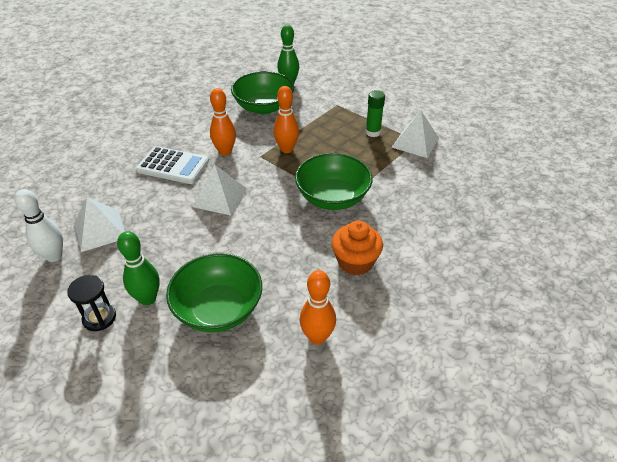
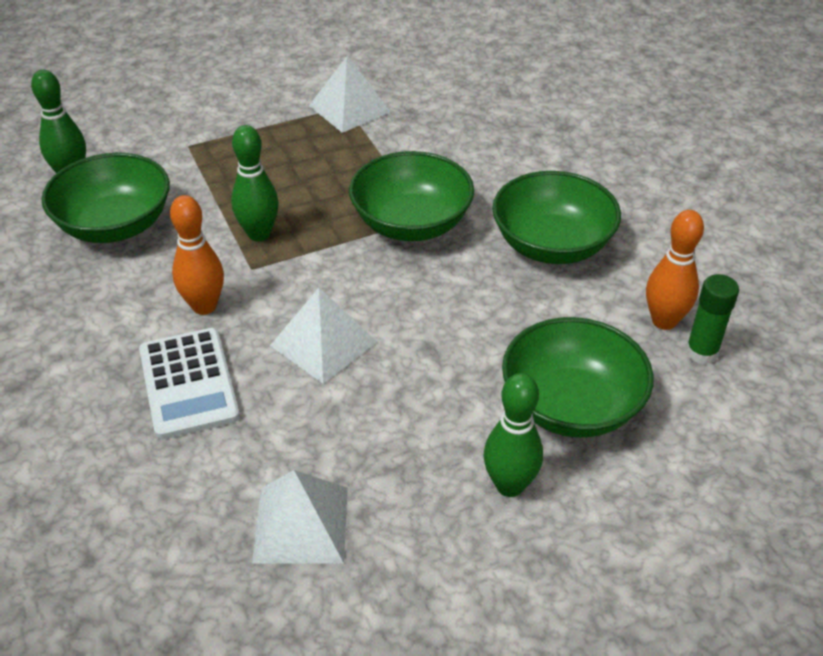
camera: 65 degrees left, 0 degrees up
white bowling pin [15,189,63,262] -> none
black hourglass [67,275,116,331] -> none
white calculator [136,146,209,184] -> white calculator turned 120 degrees clockwise [139,328,240,440]
orange bowling pin [273,86,299,153] -> green bowling pin [231,125,279,241]
orange cupcake [332,221,383,275] -> green bowl [492,171,621,264]
green glue stick [366,90,385,137] -> green glue stick moved to [686,274,739,365]

